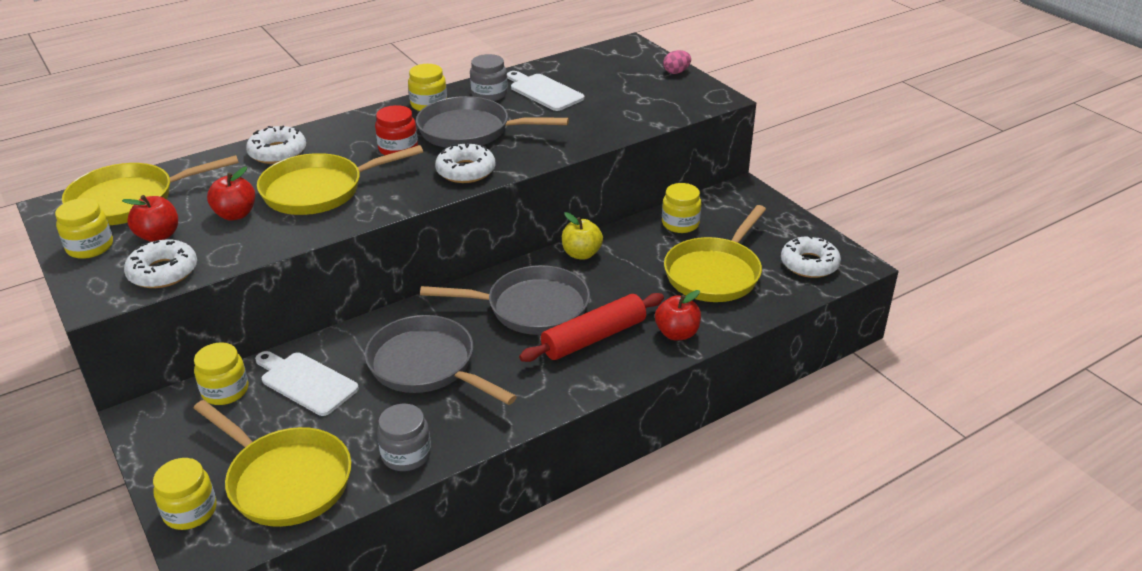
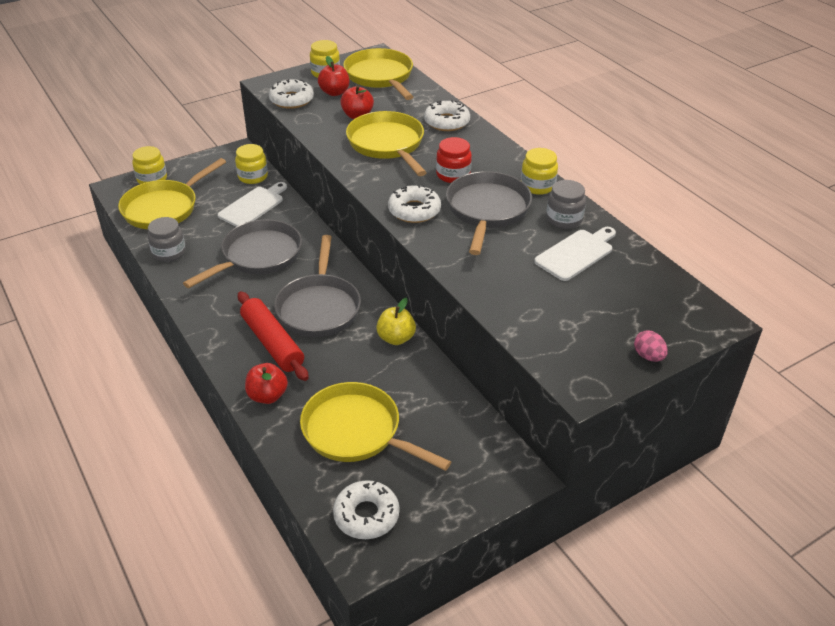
camera: 90 degrees right, 5 degrees up
yellow jar [662,183,701,233] -> none

